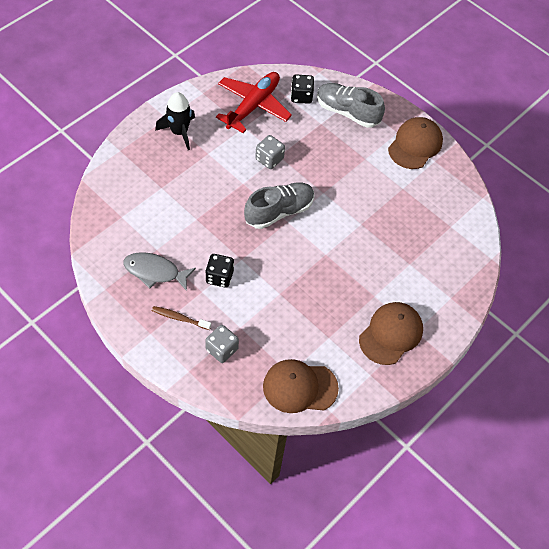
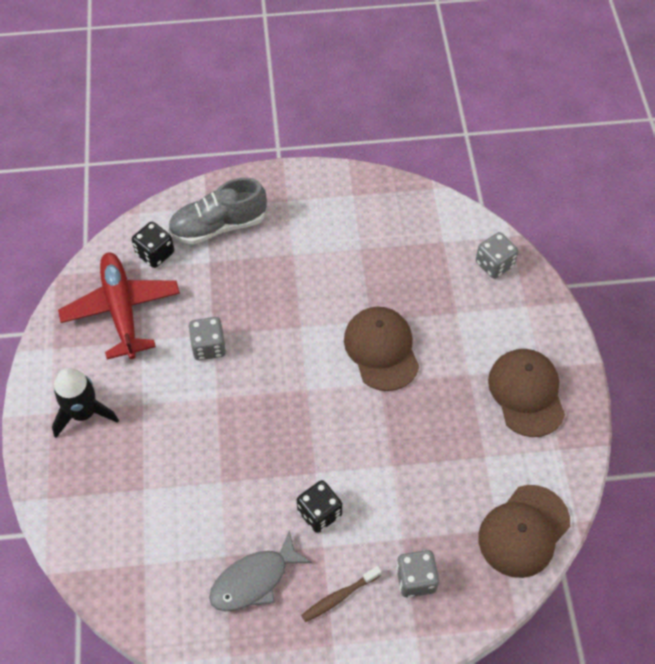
camera: 45 degrees left, 0 degrees up
grey shoe [244,182,315,229] -> none
brown cap [388,117,443,169] -> brown cap moved to [344,307,419,391]
none -> grey dice [476,232,518,279]

